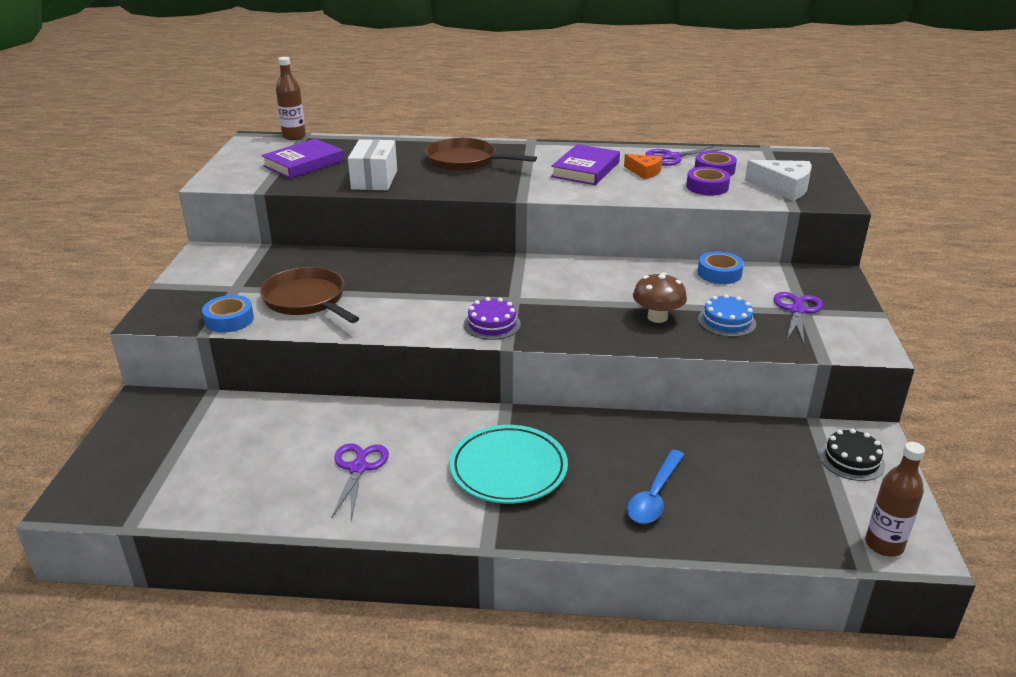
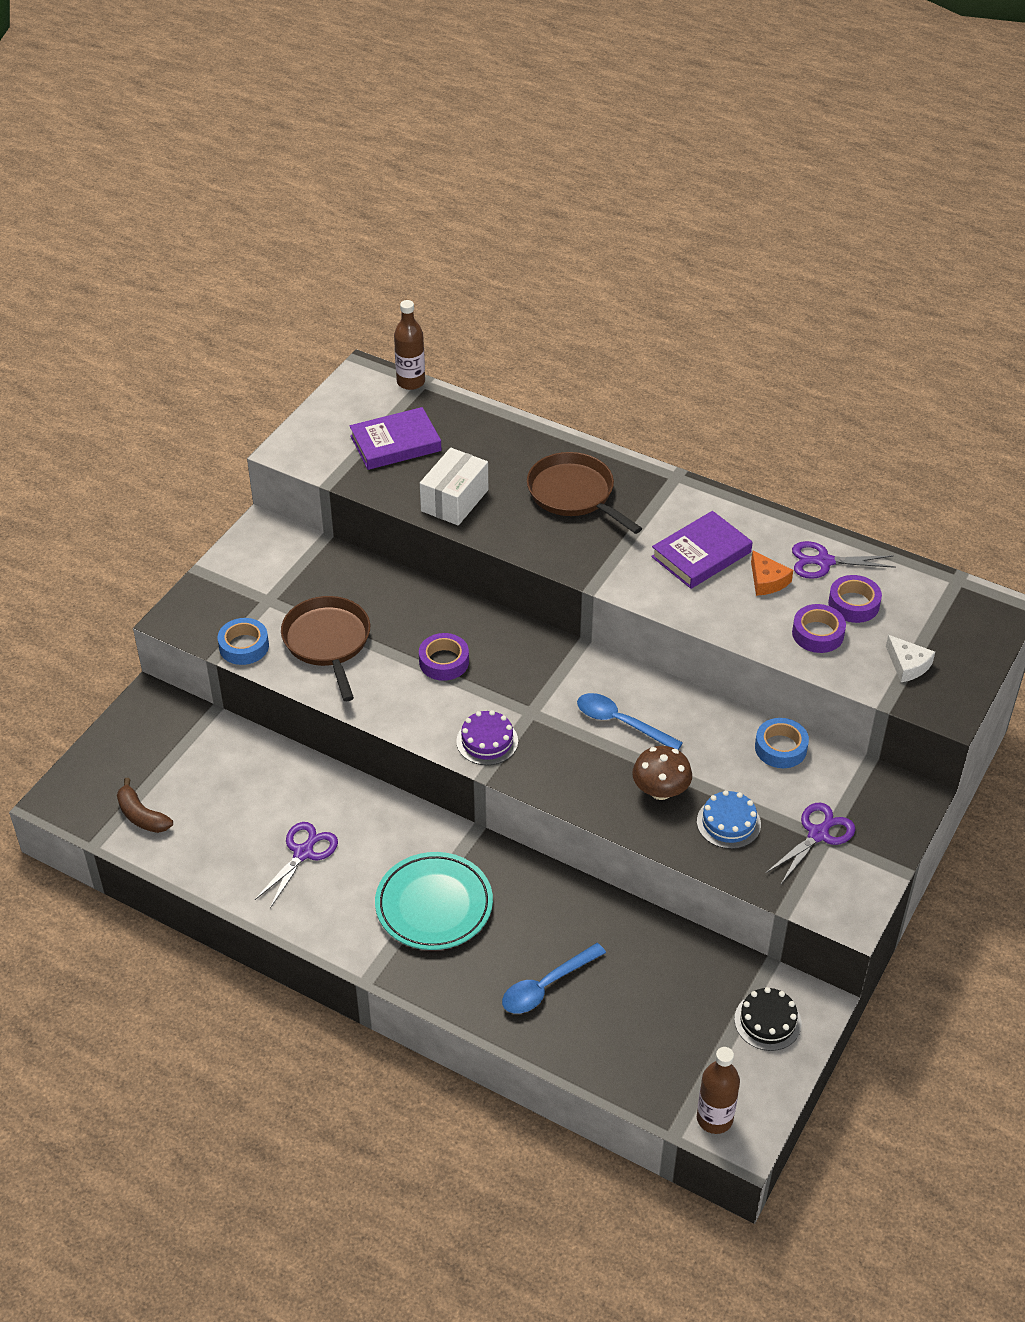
camera: 25 degrees right, 15 degrees up
white cheese [745,160,812,201] -> white cheese [886,635,935,682], size x0.64
none -> brown banana [117,778,173,833]
none -> purple tape [419,633,469,681]
none -> blue spoon [577,693,683,750]

